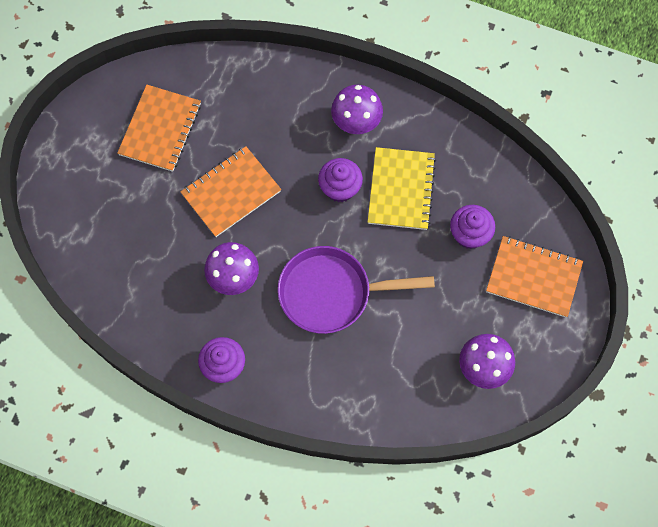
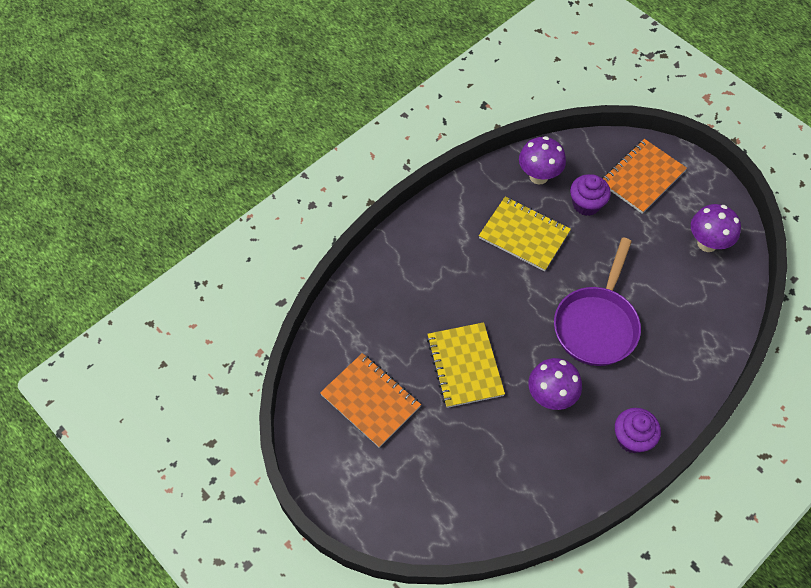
camera: 65 degrees left, 10 degrees down
orange notebook [180,146,281,237] -> yellow notebook [427,322,505,408]
purple cupcake [318,158,363,202] -> none
purple mushroom [331,85,383,134] -> purple mushroom moved to [519,136,566,184]

